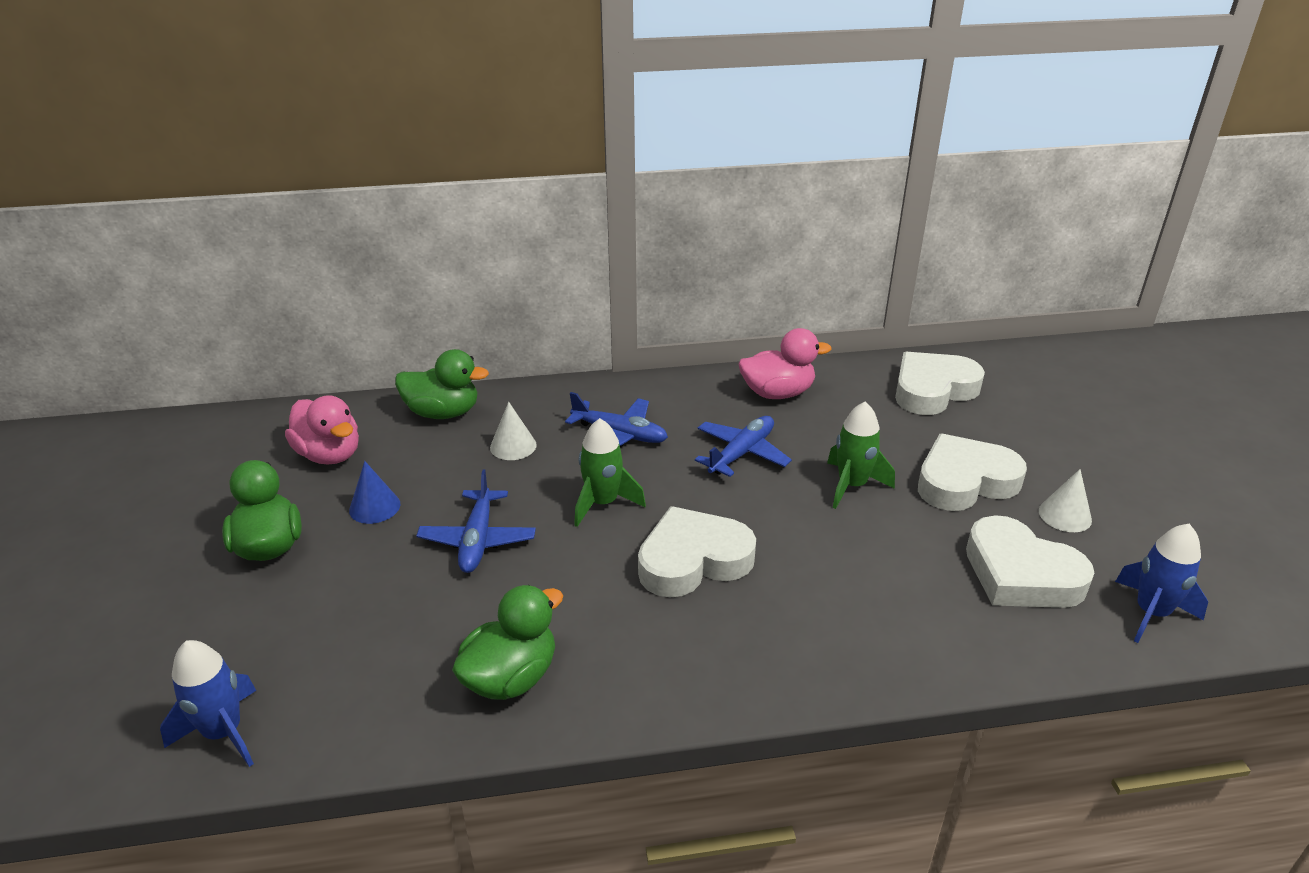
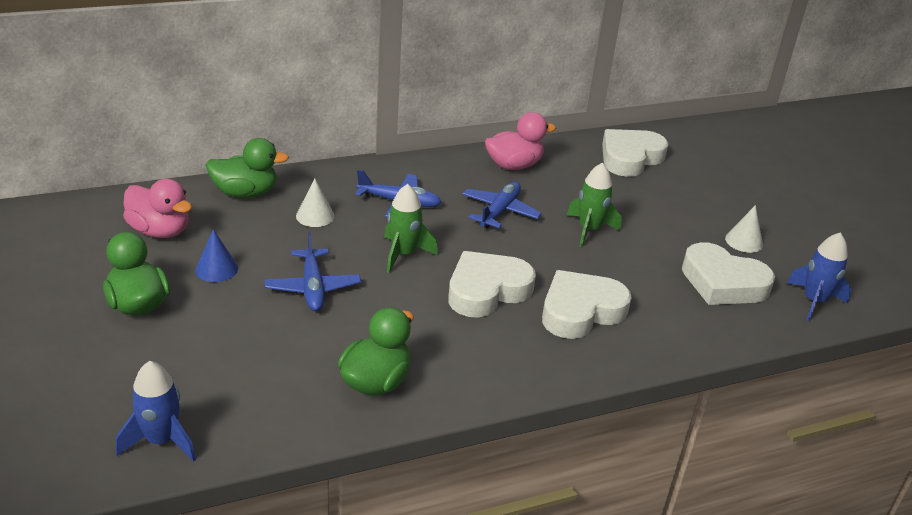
camera: 15 degrees left, 0 degrees up
white heart [918,434,1027,511] -> white heart moved to [542,270,632,339]

